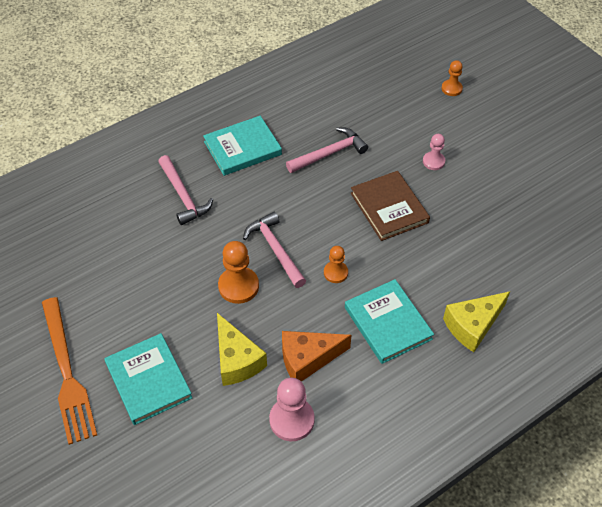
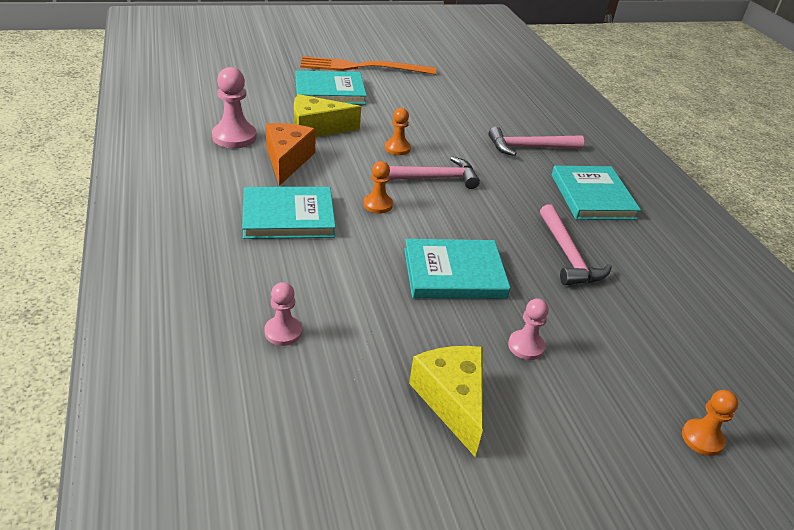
camera: 105 degrees right, 15 degrees down
orange pawn [218,241,259,304] -> orange pawn [385,108,411,155], size x0.61
brown book [351,171,430,241] -> turquoise book [404,239,510,299]
yellow cheese [443,291,510,352] -> yellow cheese moved to [409,346,483,457]
none -> pink pawn [264,282,302,346]

